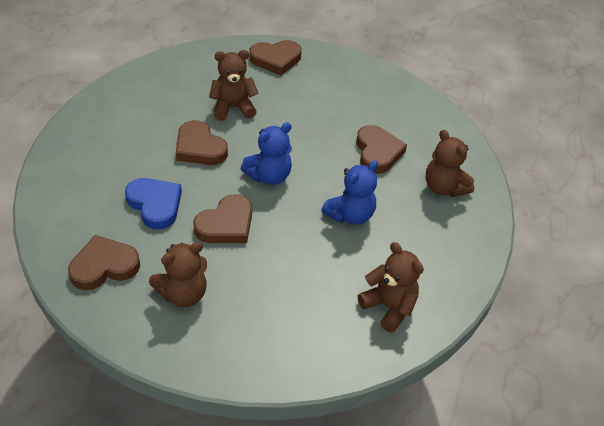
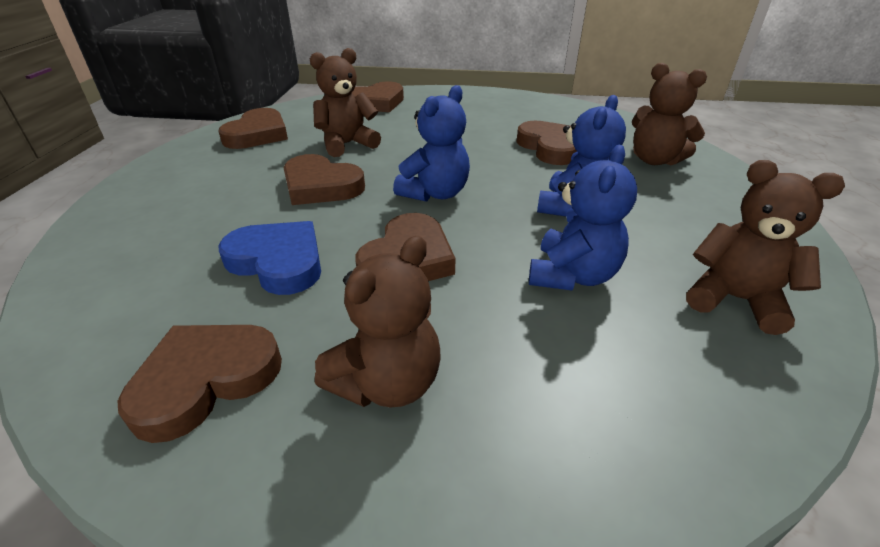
camera: 15 degrees left, 10 degrees down
none -> brown heart [218,108,288,149]
none -> blue teddy bear [529,145,637,291]

